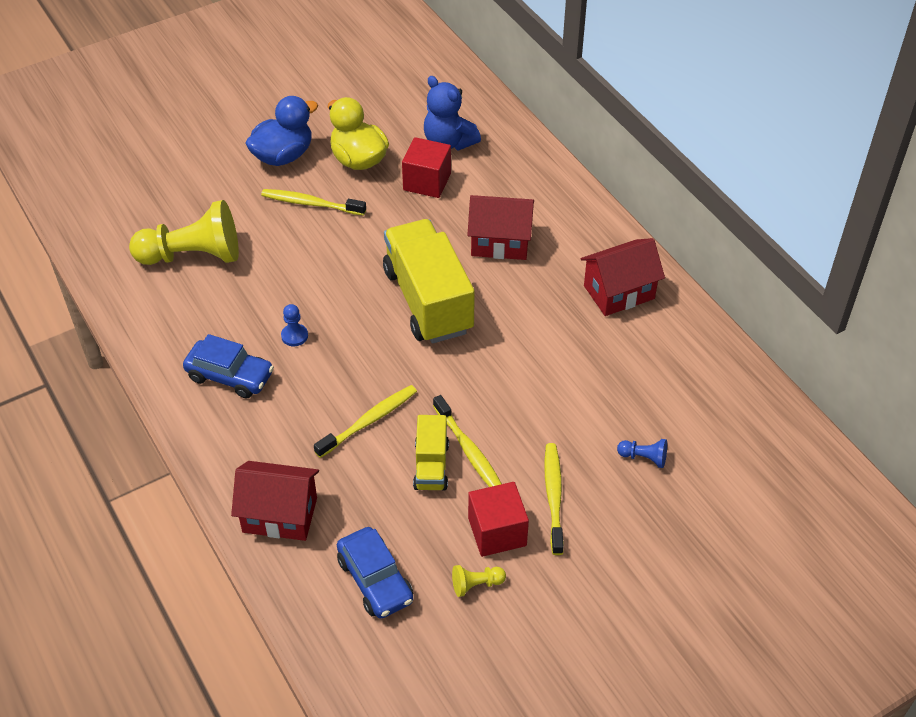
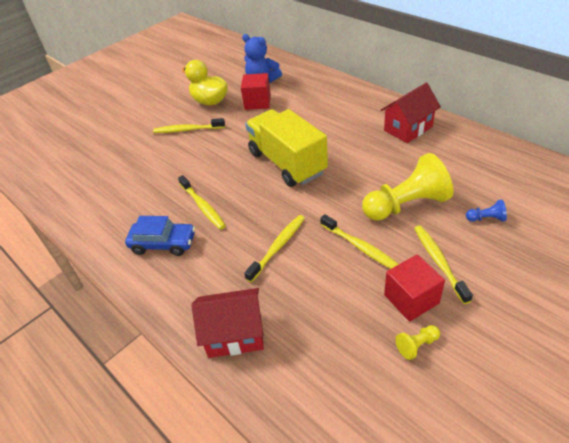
camera: 10 degrees left, 5 degrees down
yellow pawn [129,200,239,265] -> yellow pawn moved to [362,153,453,221]
blue duck [245,96,318,166] -> none
blue pawn [281,304,308,346] -> yellow toothbrush [178,175,226,230]
blue car [337,527,413,619] -> none
yellow truck [413,415,449,491] -> none
red house [467,195,534,260] -> none

